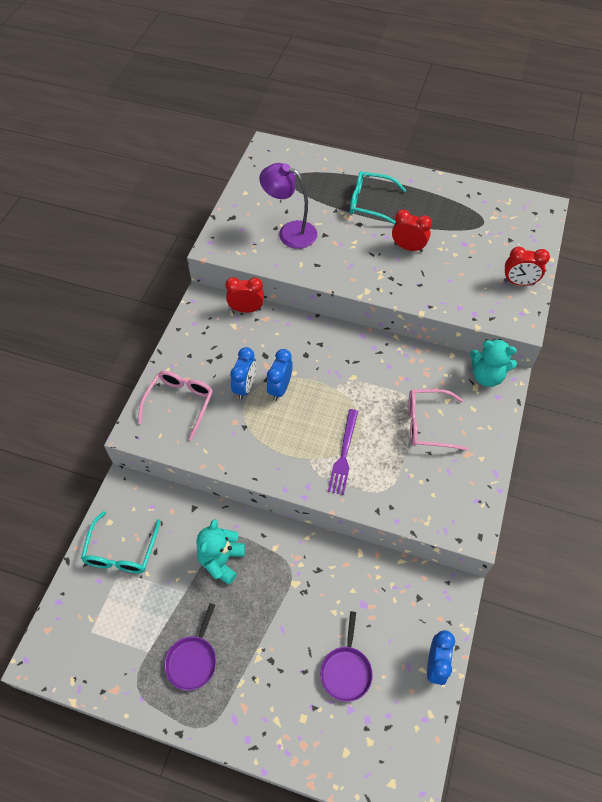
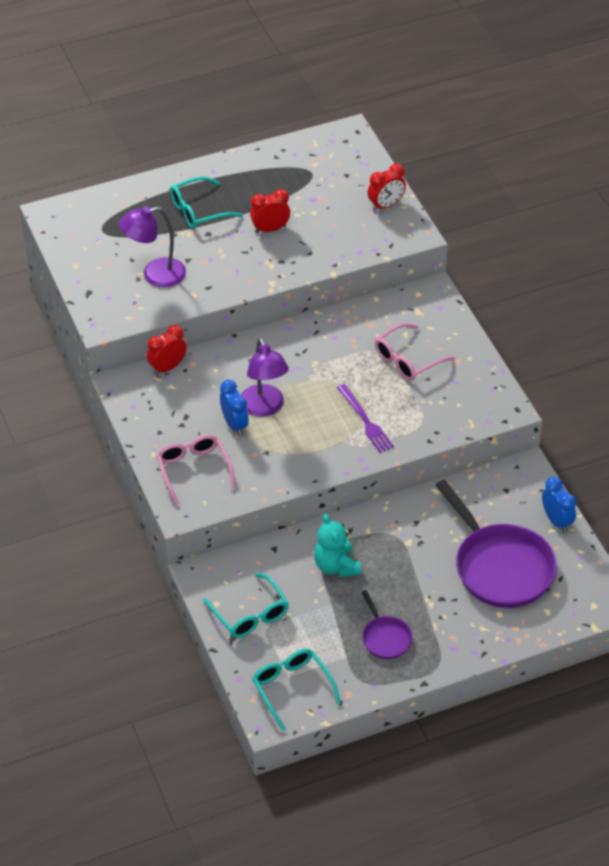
camera: 40 degrees left, 10 degrees down
blue clock [267,349,293,401] -> purple lamp [241,338,289,417]
purple pan [320,611,373,702] -> purple pan [436,480,557,608], size x2.05
turquoise teddy bear [470,339,517,387] -> none
none -> turquoise glasses [252,649,341,731]

